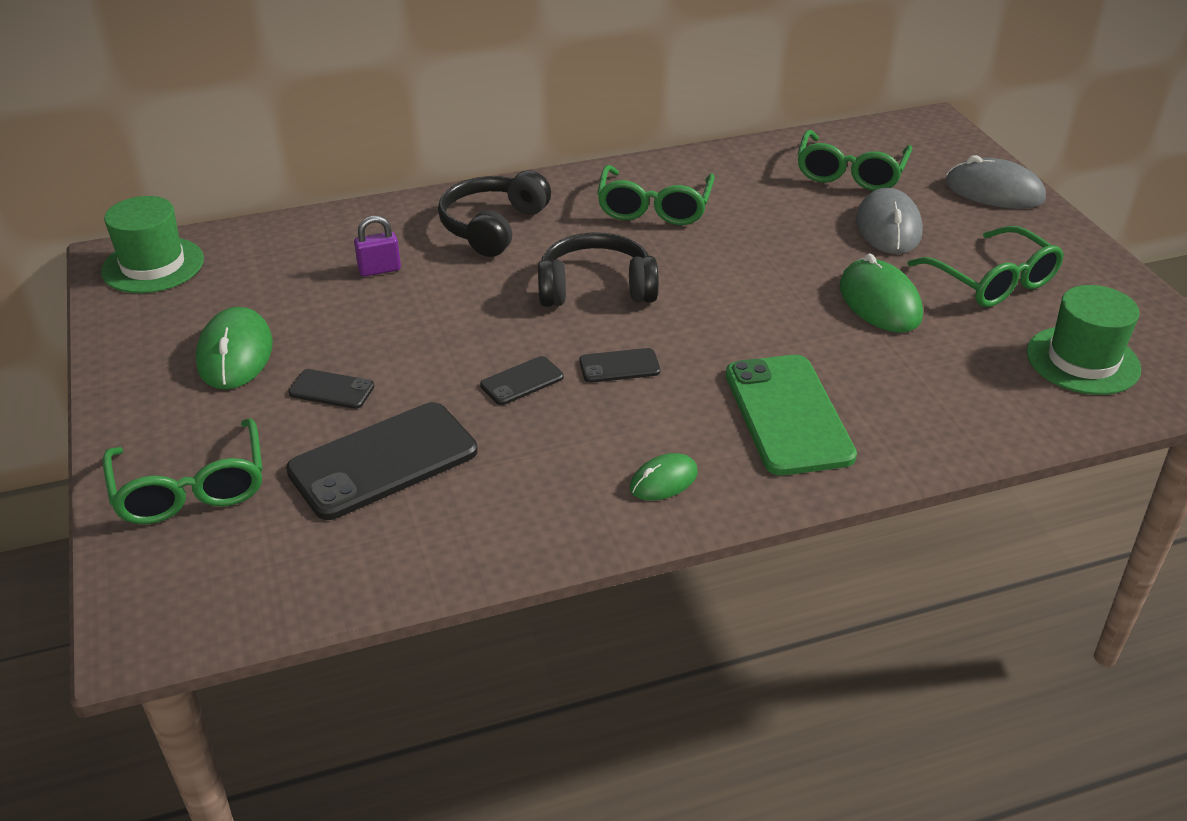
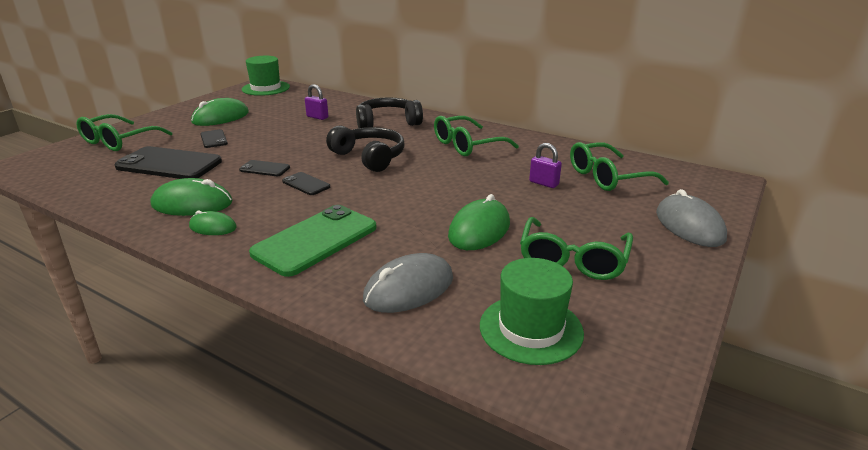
camera: 50 degrees right, 10 degrees down
grey mouse [856,187,923,254] -> grey mouse moved to [363,253,453,313]
none -> green mouse [151,178,232,216]
none -> purple padlock [529,143,562,188]

